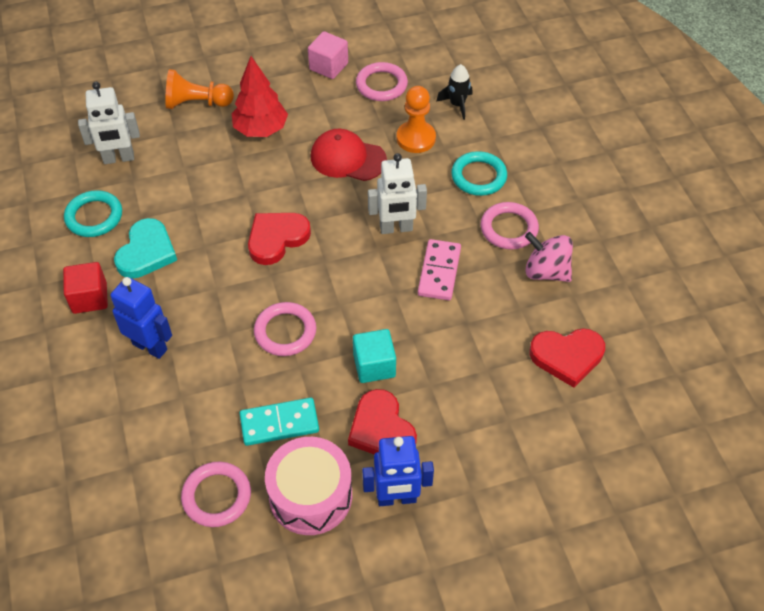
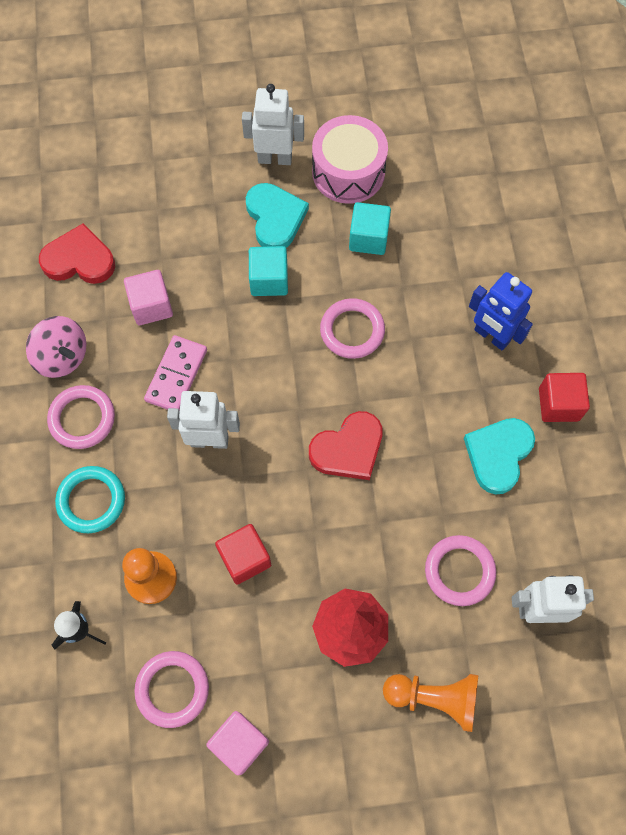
camera: 170 degrees left, 15 degrees up
turquoise ring [64,190,122,237] -> none
pink ring [181,462,251,527] -> pink ring moved to [425,535,496,606]
turquoise domino [239,398,319,446] -> turquoise cube [349,202,391,255]
red cap [311,129,387,181] -> red cube [215,524,271,584]
red heart [348,389,417,454] -> turquoise heart [246,183,309,248]
blue robot [362,436,434,506] -> white robot [242,84,304,165]
none -> pink cube [124,270,173,325]

